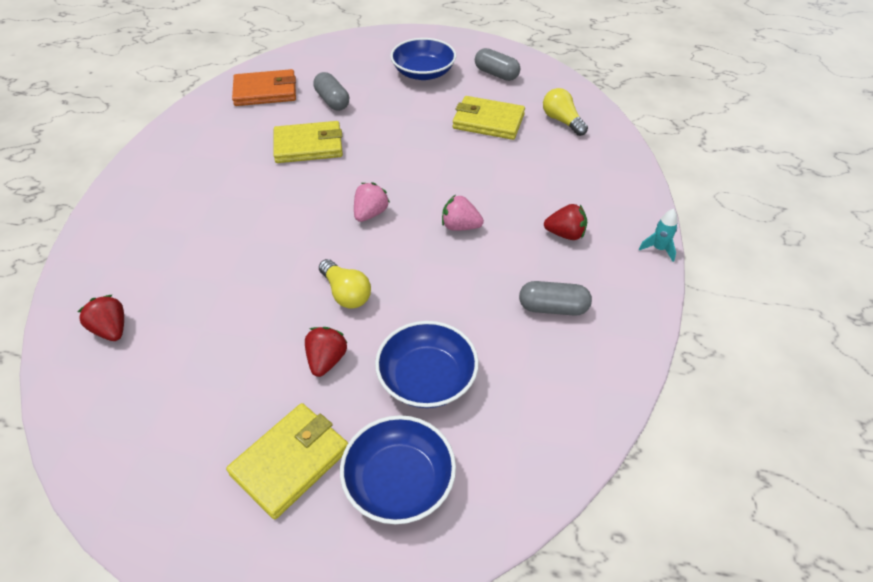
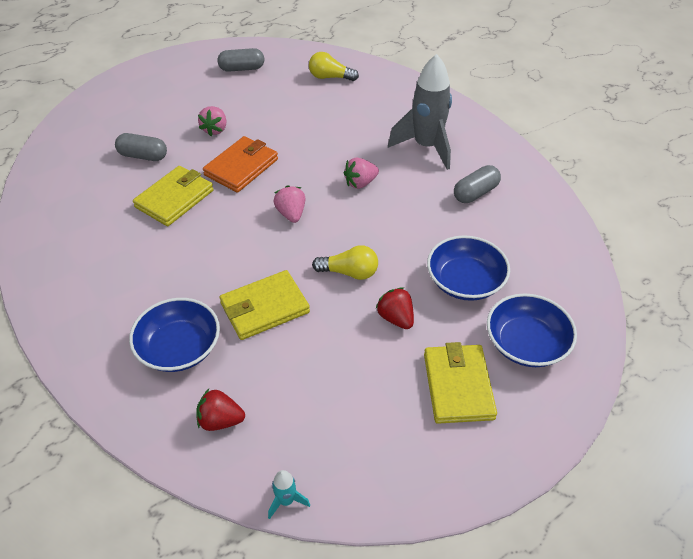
camera: 45 degrees left, 0 degrees up
orange wallet [232,69,296,106] -> orange wallet moved to [203,136,278,193]
blue bowl [390,38,456,80] -> blue bowl moved to [129,298,220,372]
yellow wallet [453,96,525,140] -> yellow wallet moved to [220,270,310,340]
red strawberry [544,204,587,240] -> grey rocket [388,54,452,170]
turquoise rocket [639,209,678,262] -> turquoise rocket moved to [268,470,310,519]
none -> pink strawberry [198,106,226,136]

